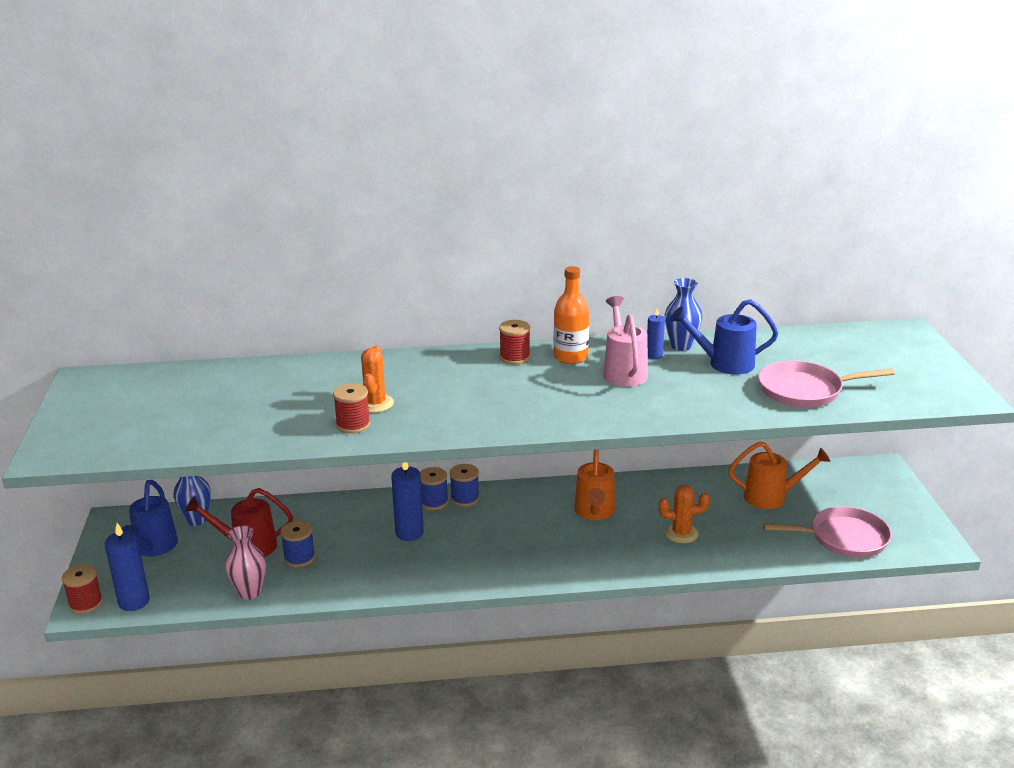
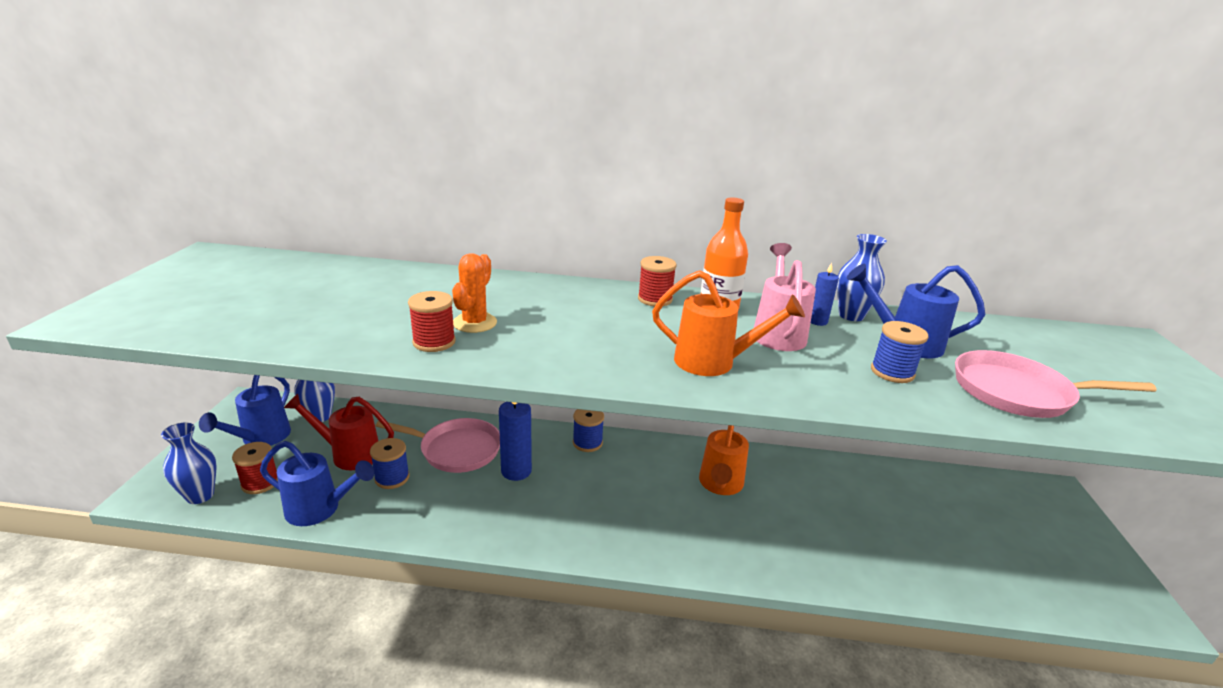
camera: 10 degrees right, 0 degrees up
red spool [62,564,103,614] -> red spool moved to [232,442,278,494]
blue candle [105,523,150,611] -> blue vase [161,422,217,504]
pink vase [225,525,266,600] -> blue watering can [260,441,374,526]
blue spool [420,467,448,510] -> blue spool moved to [871,321,929,383]
orange cactus [659,485,710,543] -> none
orange watering can [728,441,830,509] -> orange watering can moved to [652,270,805,376]
pink pan [763,506,892,558] -> pink pan moved to [376,418,500,473]

